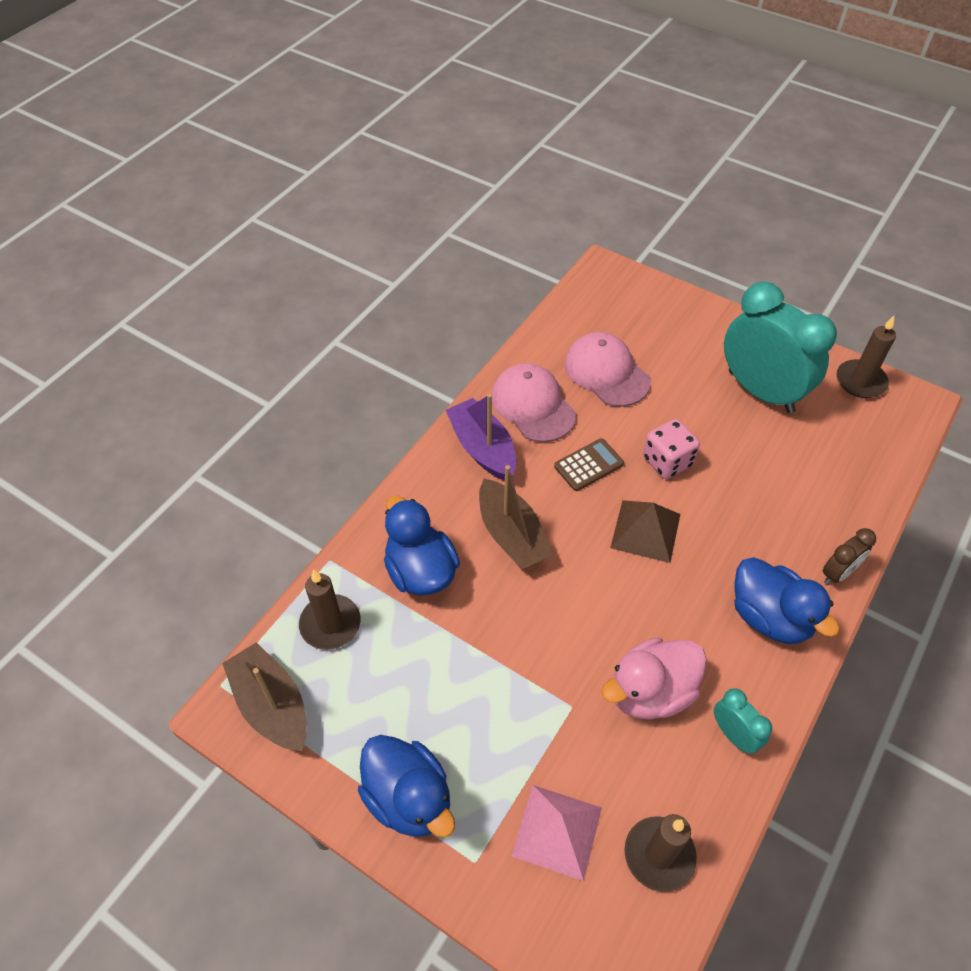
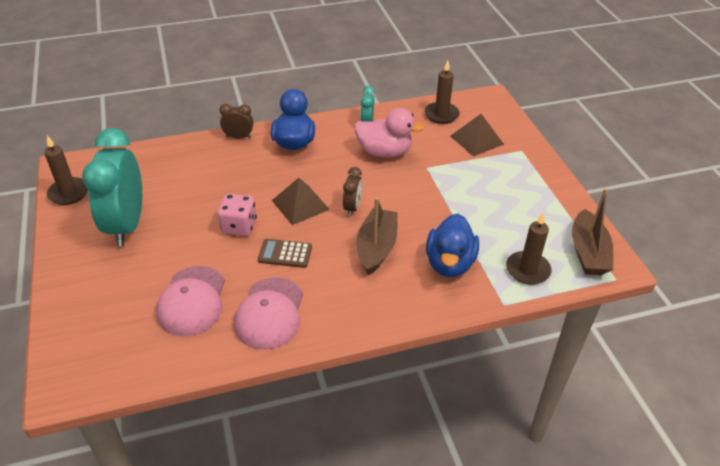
camera: 140 degrees left, 10 degrees down
blue duck [358,735,455,838] -> none
purple boat [446,394,516,480] -> none
pink pyramid [512,785,602,881] -> brown pyramid [451,114,504,157]
none -> brown clock [343,167,362,217]

